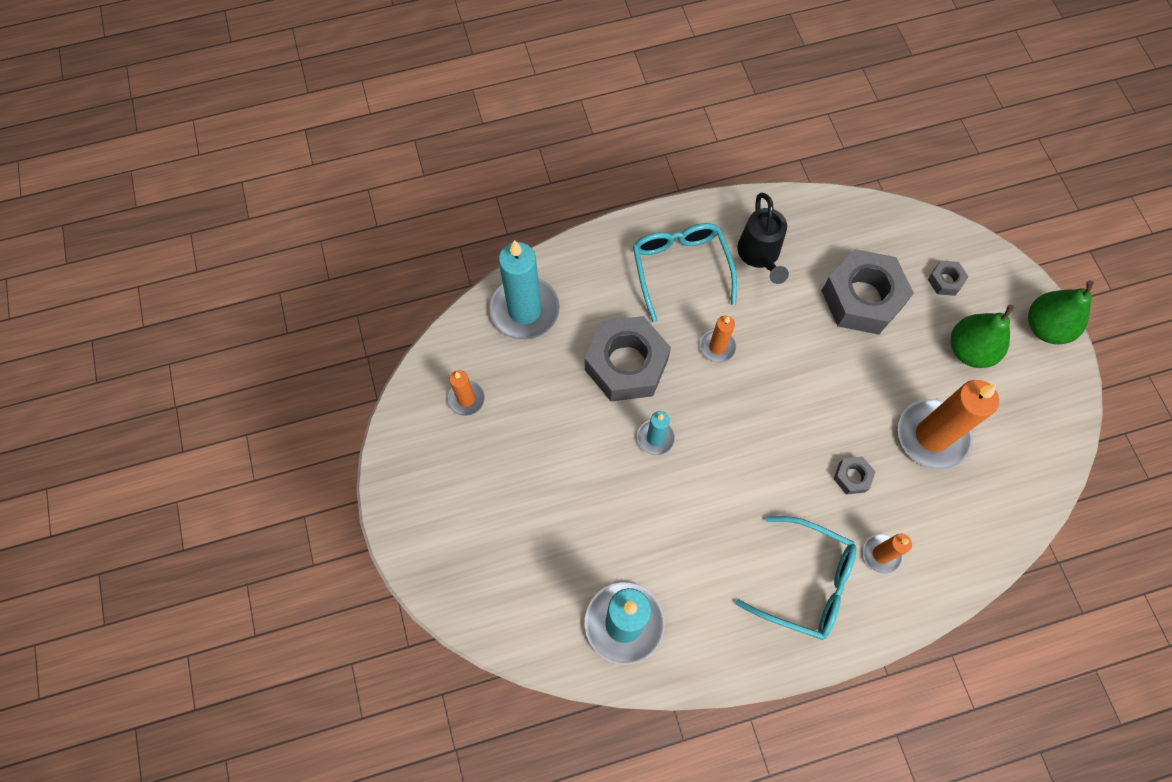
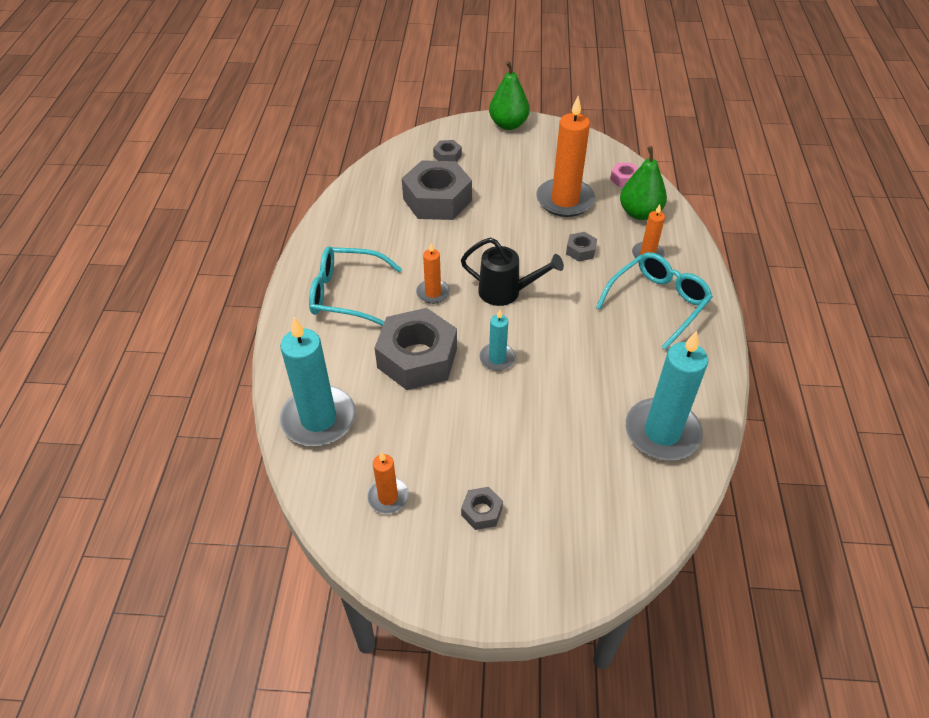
camera: 70 degrees left, 20 degrees down
black watering can [737,193,789,284] -> black watering can moved to [461,237,564,306]
green pear [950,304,1014,368] -> green pear moved to [620,146,667,220]
none -> grey nut [461,487,503,530]
none -> pink nut [610,163,639,187]

